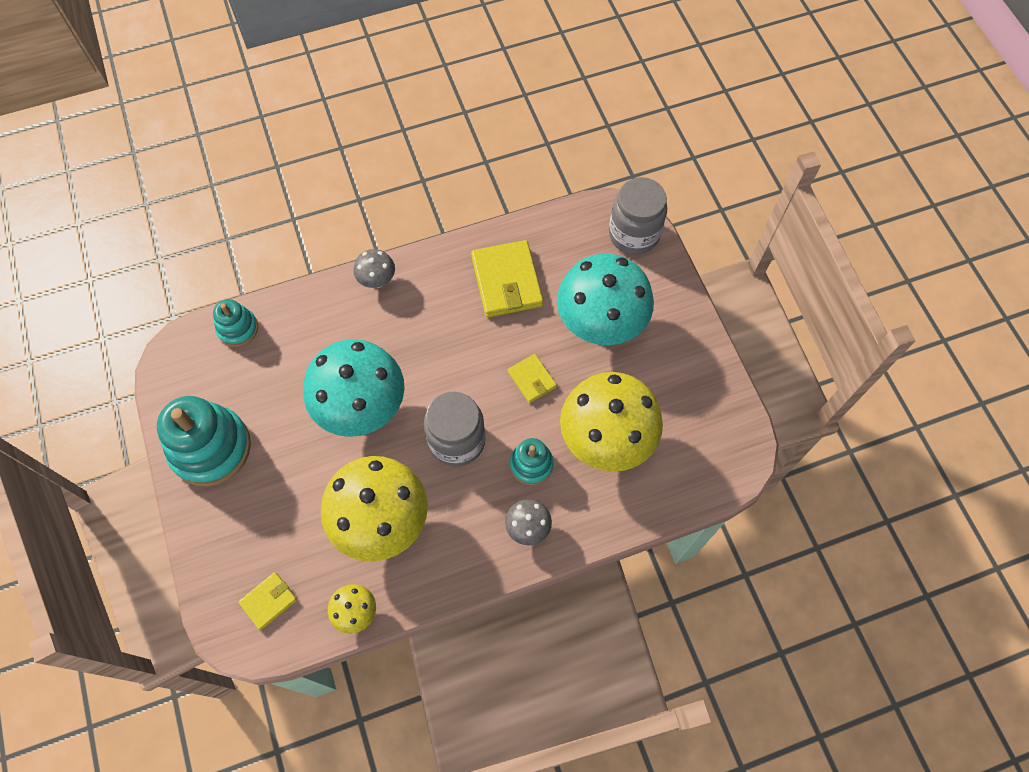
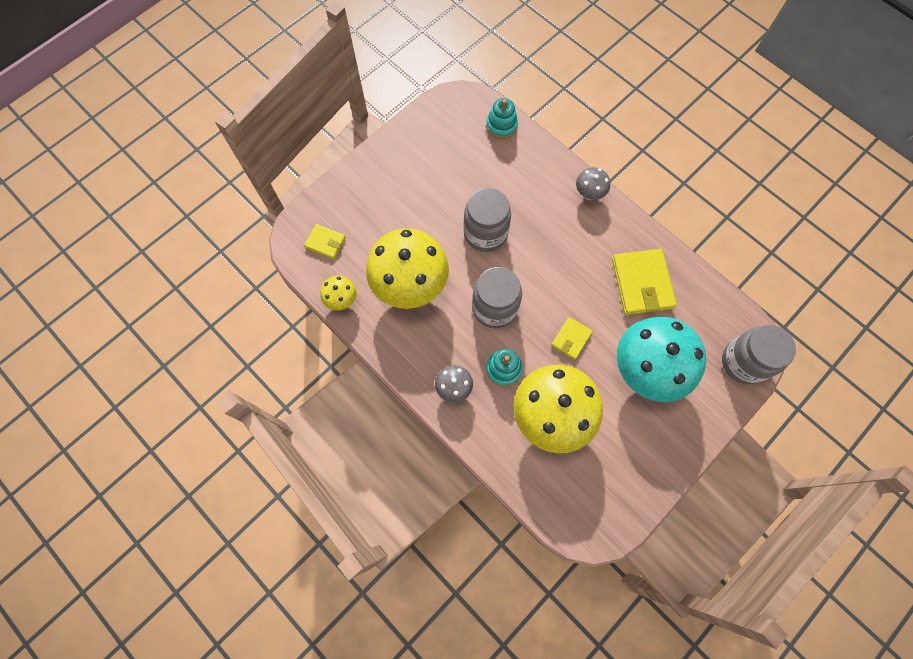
camera: 65 degrees right, 5 degrees up
turquoise stacking toy [157,396,251,486] -> none
turquoise mushroom [303,339,405,437] -> grey jar [464,188,511,252]
yellow wallet [471,240,543,318] -> yellow wallet turned 60 degrees counterclockwise [612,249,677,315]

